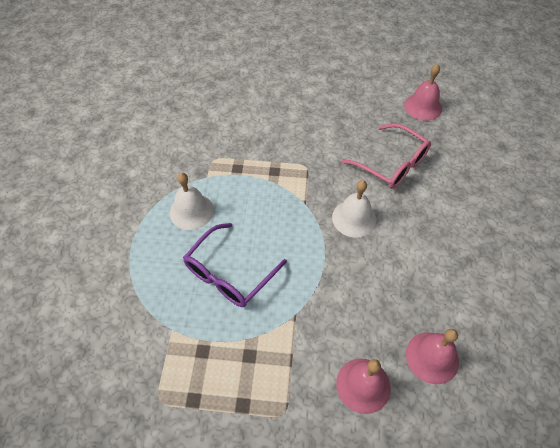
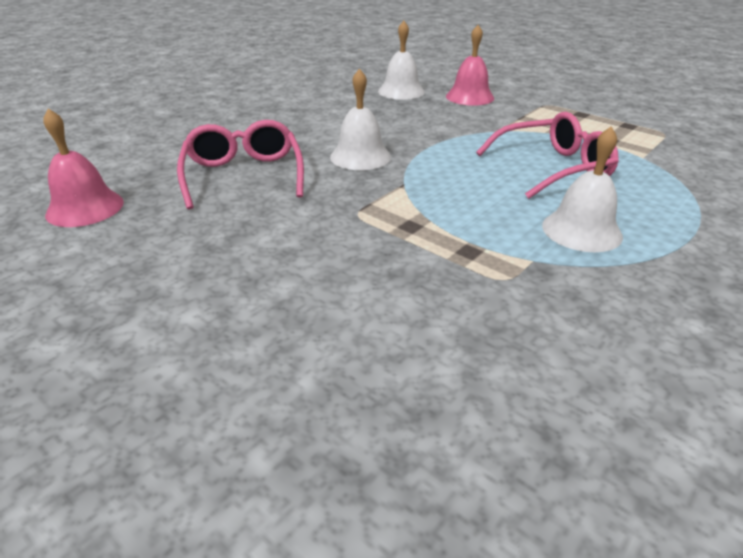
camera: 145 degrees left, 20 degrees down
purple glasses [183,223,287,307] -> pink glasses [476,112,619,199]
pink bell [406,329,459,384] -> white bell [378,21,425,100]

